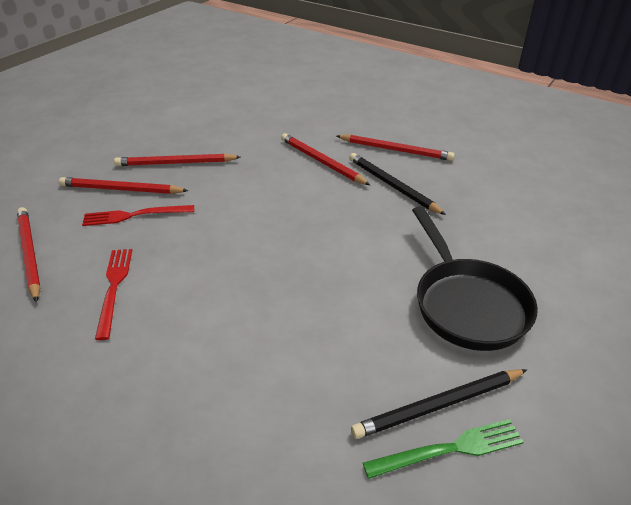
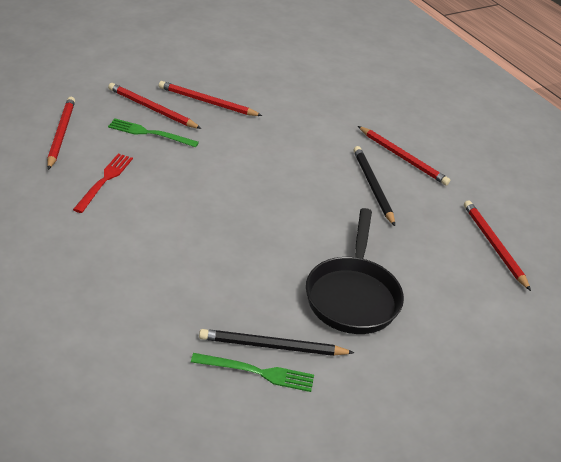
camera: 20 degrees right, 0 degrees up
red fork [82,205,194,226] -> green fork [108,118,199,147]
red pencil [281,133,370,185] -> red pencil moved to [464,200,531,291]

